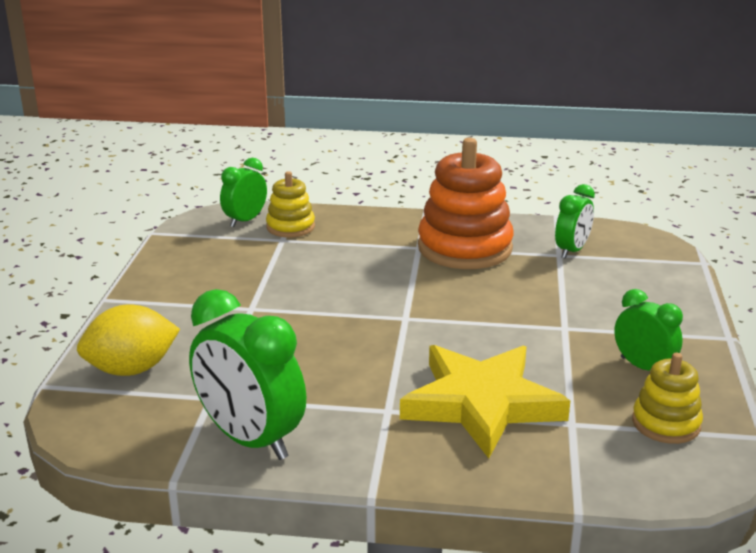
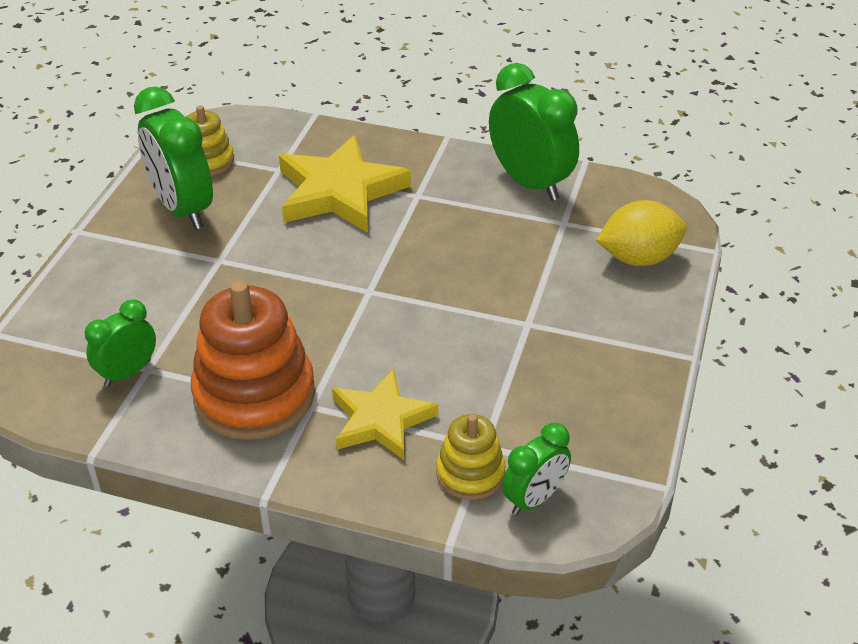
camera: 170 degrees left, 15 degrees up
green clock [614,289,683,371] -> green clock [134,87,213,229], size x1.74
none -> yellow star [332,369,438,460]

